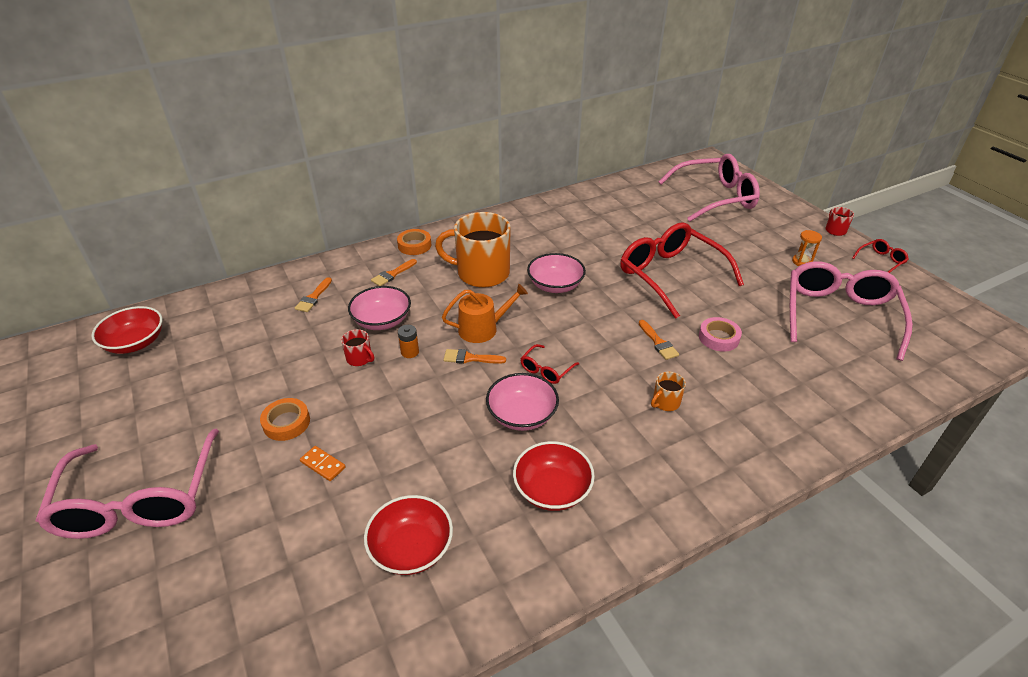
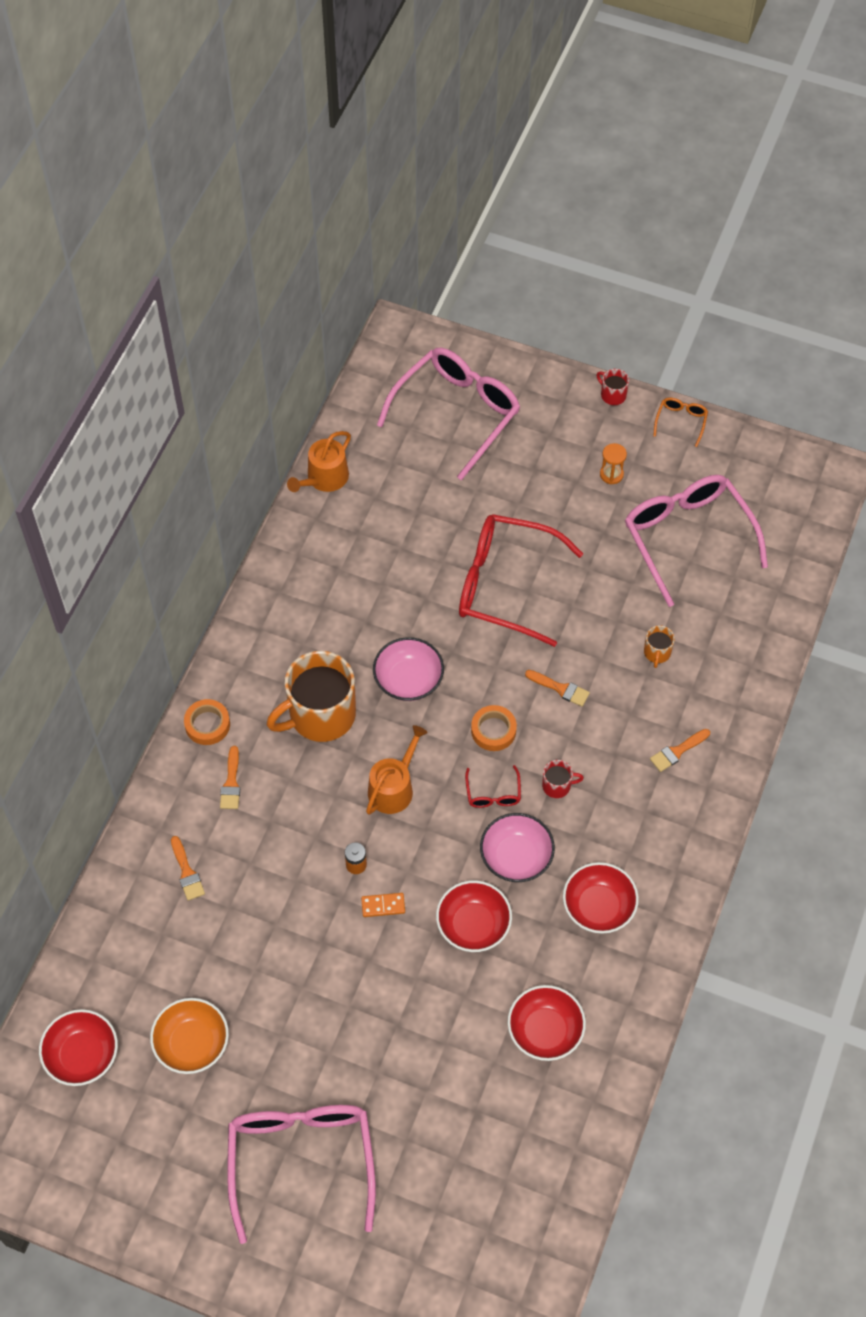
camera: 40 degrees left, 20 degrees up
pink glasses [36,428,219,539] -> pink glasses turned 135 degrees counterclockwise [227,1105,376,1244]
orange tape [260,398,310,441] -> orange tape moved to [471,705,517,751]
orange domino [300,446,346,481] -> orange domino moved to [361,893,405,917]
red mug [341,329,374,366] -> red mug moved to [542,760,584,798]
pink bowl [348,286,411,330] -> none
orange brush [443,349,506,364] -> orange brush moved to [650,729,710,772]
orange mug [651,372,686,411] -> orange mug moved to [644,625,675,668]
pink tape [699,317,742,352] -> none
red glasses [852,239,909,273] -> orange glasses [653,398,708,447]
none -> orange bowl [150,998,229,1074]
none -> orange watering can [287,431,351,492]
none -> red bowl [436,880,512,952]

